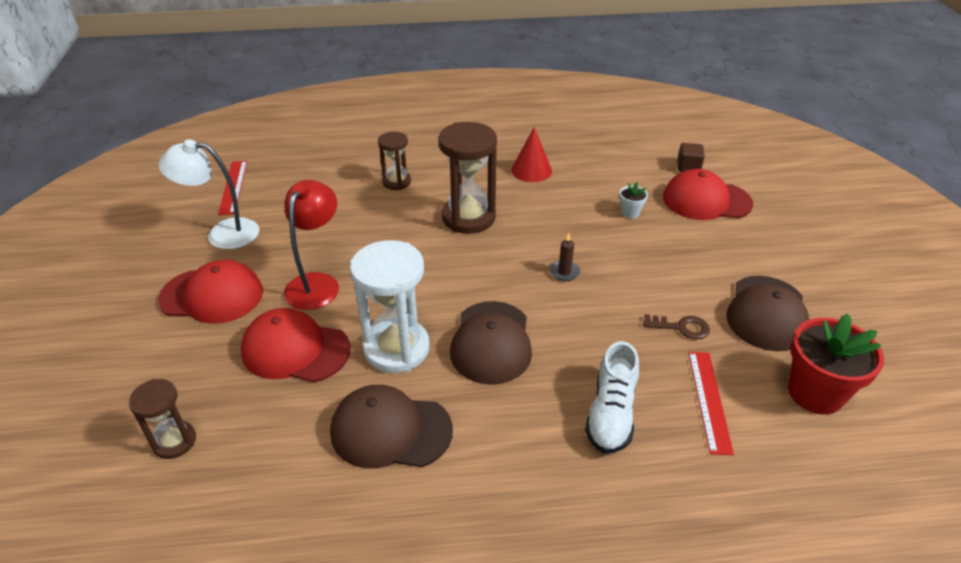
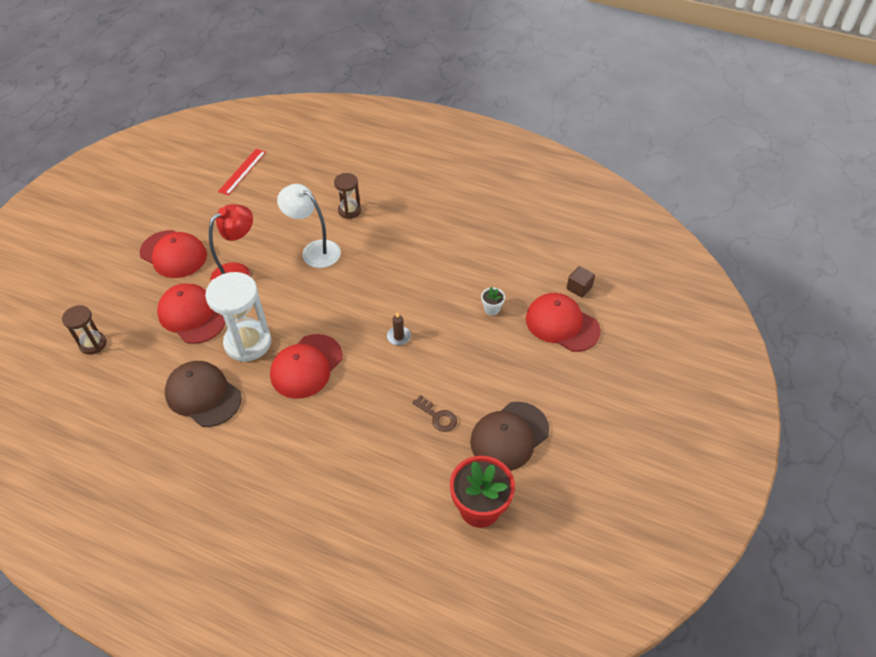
camera: 30 degrees right, 10 degrees up
white lamp [158,139,259,249] -> white lamp moved to [277,184,341,268]
brown hourglass [438,122,497,234] -> none
brown cap [450,301,532,385] -> red cap [270,334,343,399]
red cone [511,127,552,182] -> none
white shoe [585,341,639,454] -> none
red ruler [688,352,734,455] -> none

